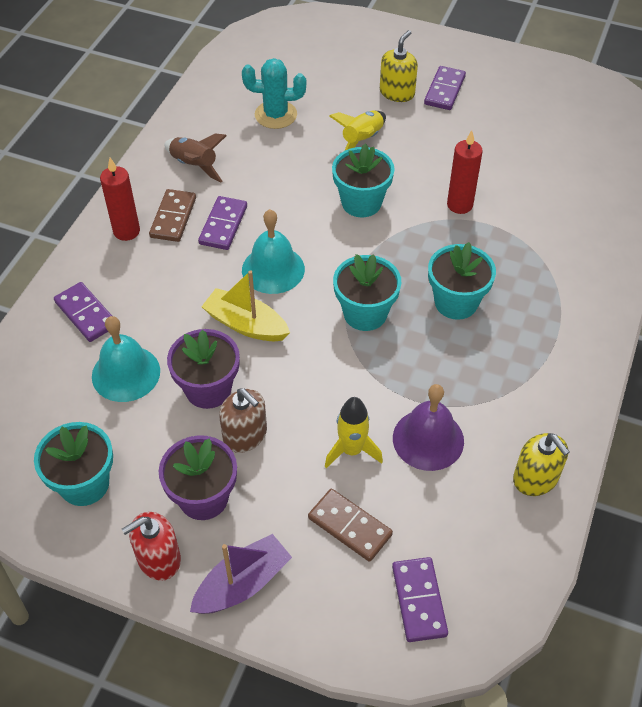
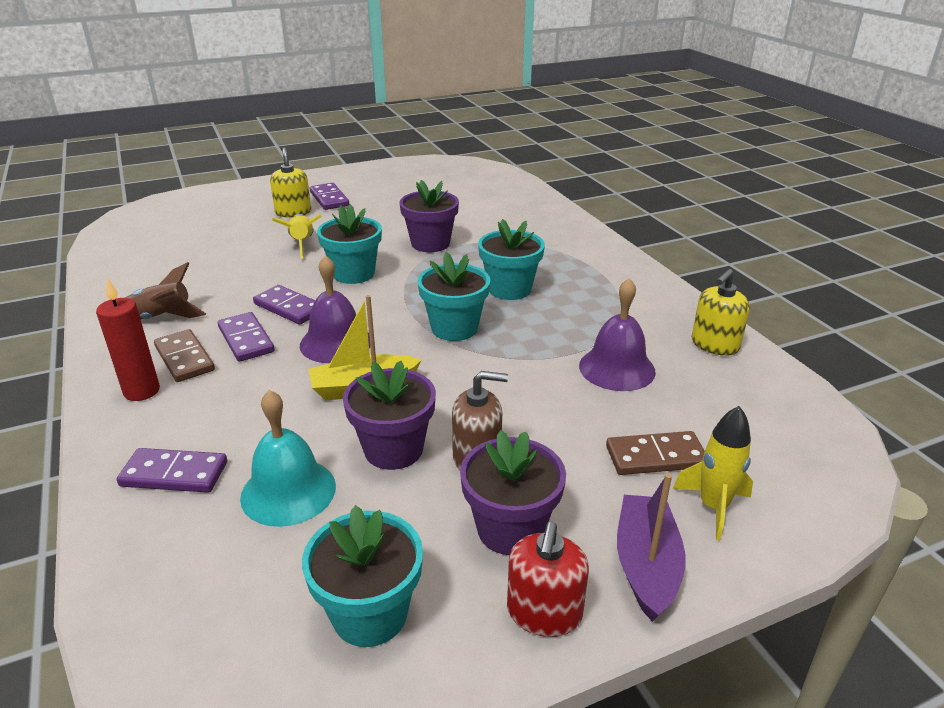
camera: 45 degrees left, 20 degrees down
turquoise cactus [242,58,306,129] -> none
turquoise bell [242,209,305,294] -> purple bell [300,255,370,363]
yellow rocket [325,397,383,468] -> yellow rocket moved to [673,406,753,540]
purple domino [392,557,448,642] -> purple domino moved to [253,285,315,325]
red candle [447,130,483,214] -> purple flower pot [399,180,459,252]
yellow soap dispenser [513,433,570,496] -> yellow soap dispenser turned 120 degrees clockwise [692,269,750,356]

